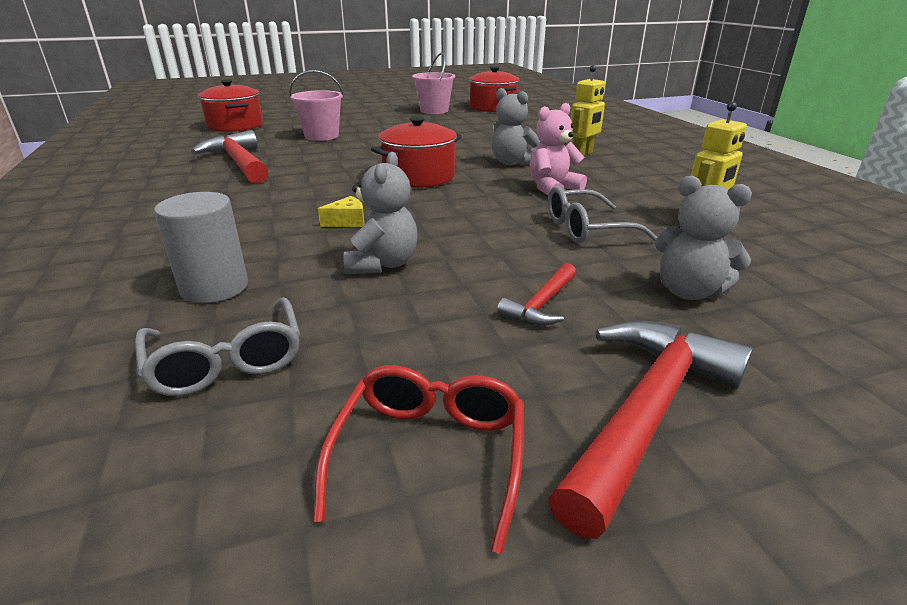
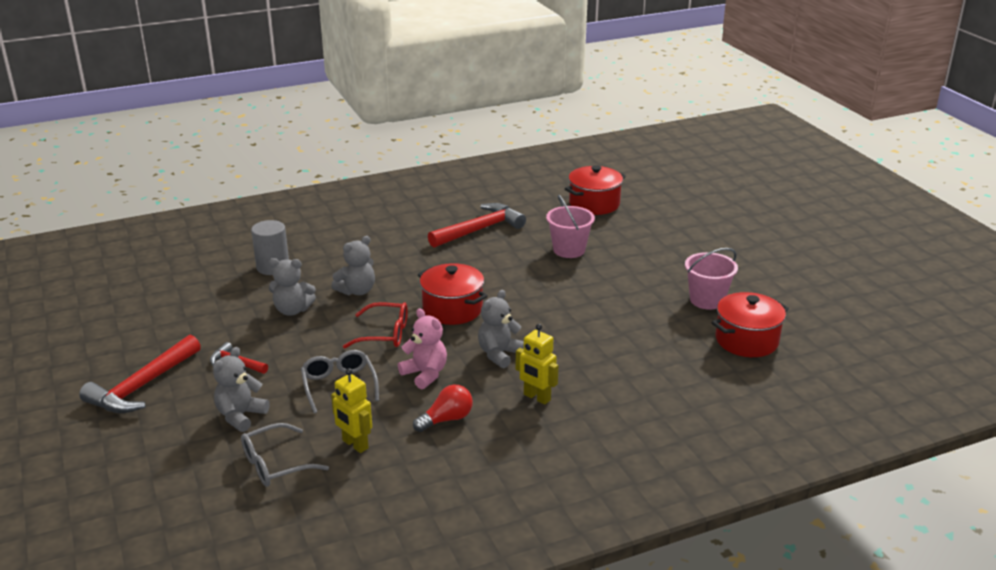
camera: 85 degrees right, 0 degrees up
grey glasses [135,297,300,396] -> grey glasses moved to [241,423,329,487]
red glasses [313,365,524,554] -> red glasses moved to [343,302,408,348]
yellow cheese [318,196,364,227] -> grey teddy bear [331,236,375,296]
red hammer [548,321,753,539] -> red hammer turned 90 degrees clockwise [79,335,201,413]
none -> red light bulb [413,384,473,432]

